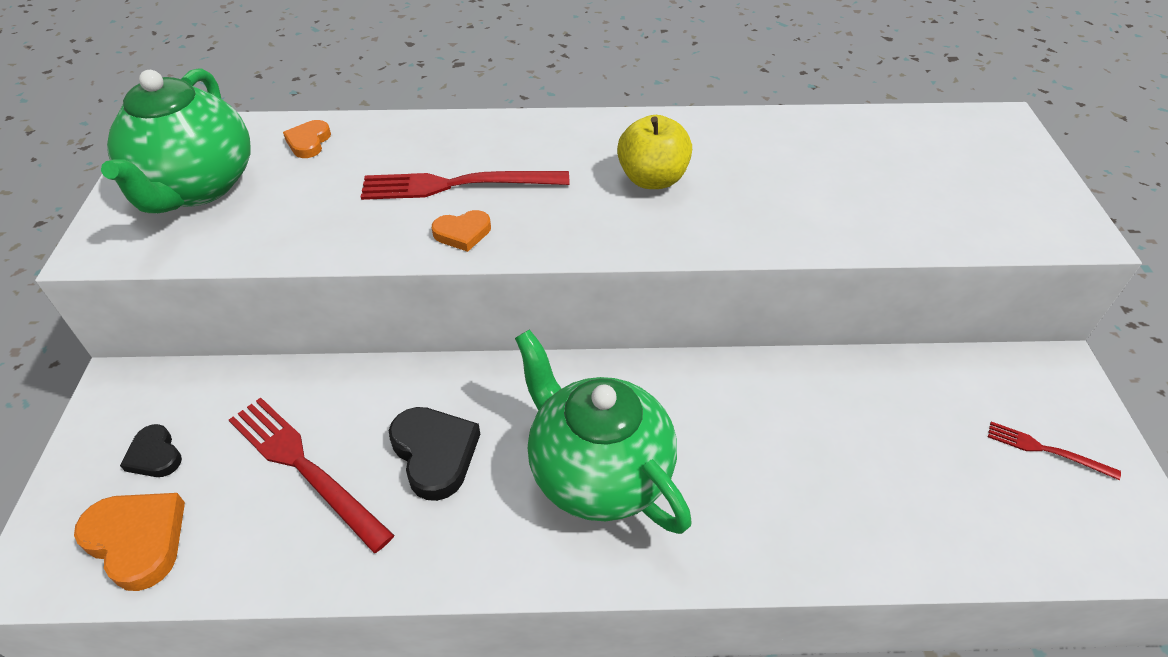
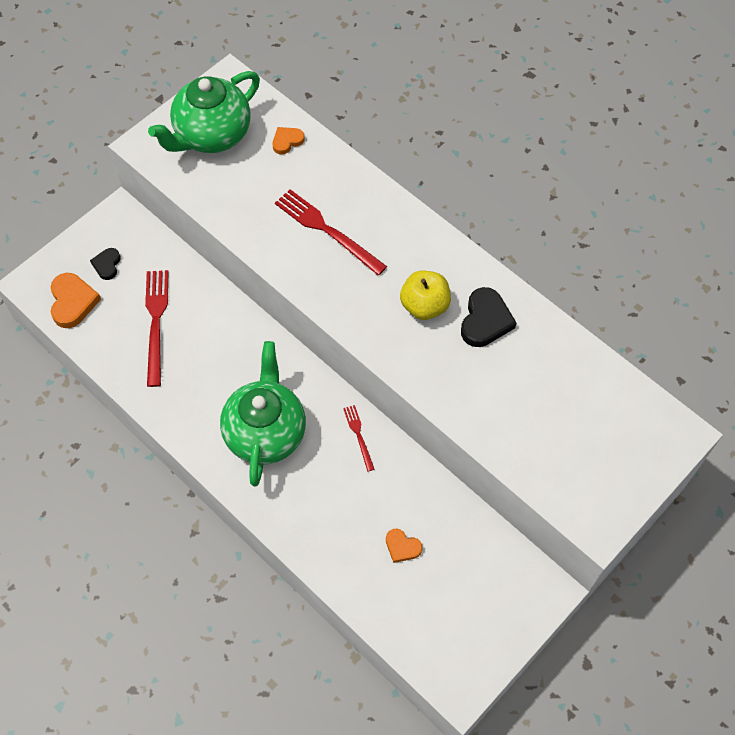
camera: 45 degrees right, 15 degrees up
black heart [389,407,480,501] -> black heart moved to [461,287,516,347]
orange heart [432,210,491,252] -> orange heart moved to [386,529,422,563]
red fork [988,421,1121,480] -> red fork moved to [343,405,375,472]

